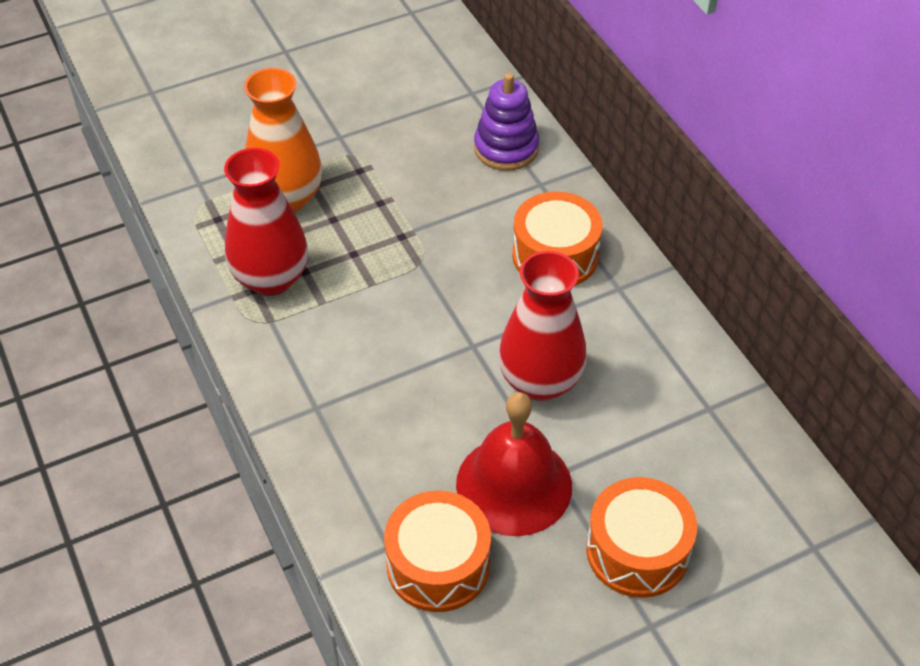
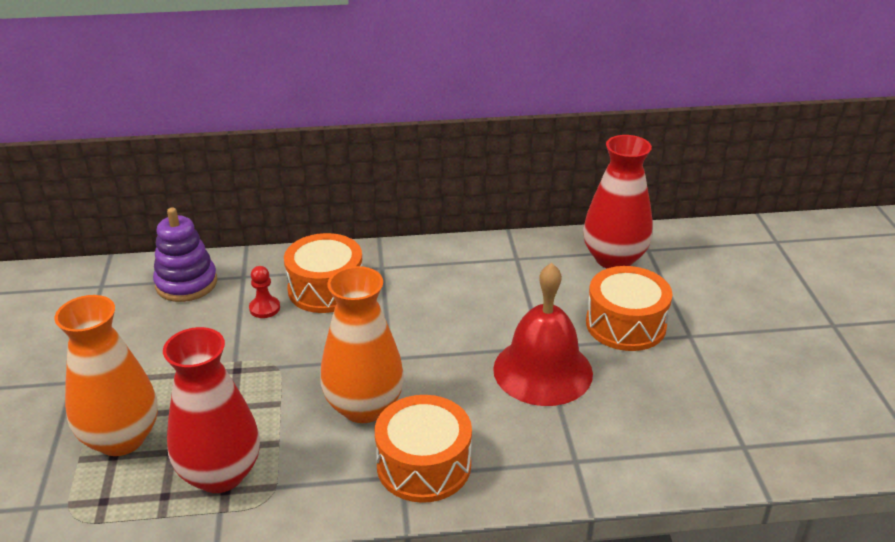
camera: 70 degrees left, 15 degrees down
orange drum [384,491,491,612] -> orange drum moved to [375,395,472,503]
red vase [498,251,587,401] -> red vase moved to [583,135,653,269]
none -> red pawn [249,266,280,318]
none -> orange vase [320,266,404,423]

